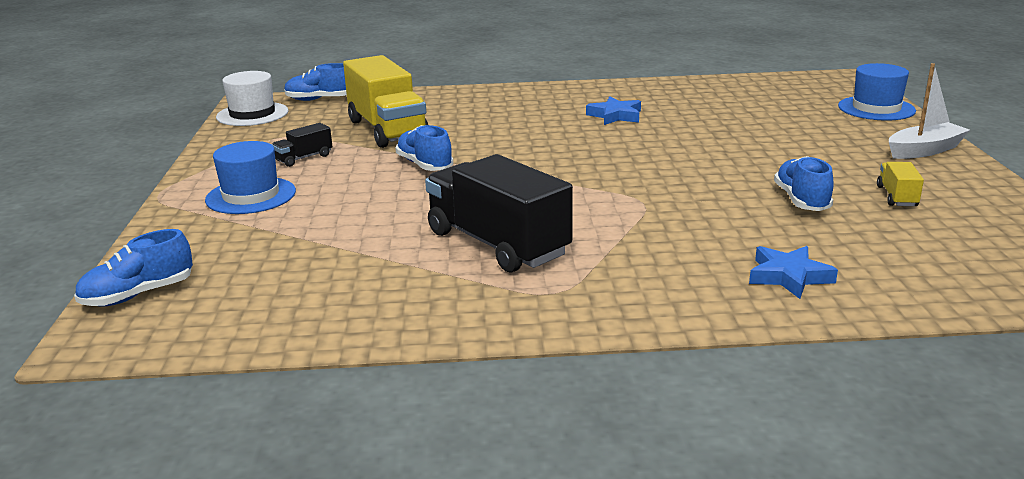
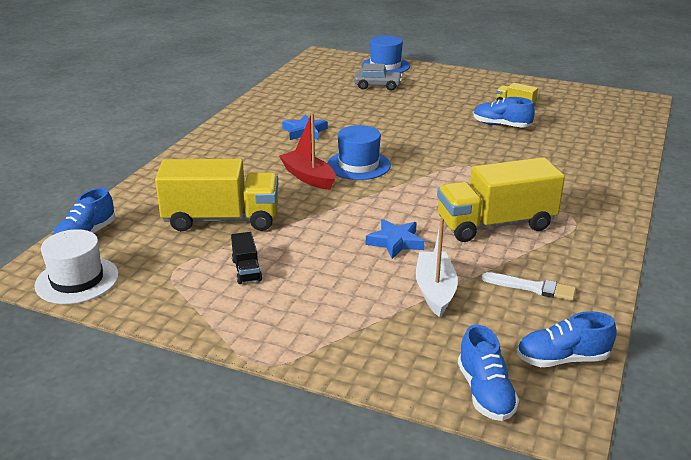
camera: 65 degrees left, 5 degrees up
blue hat [205,141,296,214] -> blue hat moved to [327,125,391,180]
blue shoe [395,125,453,171] -> blue shoe moved to [517,311,617,367]
black truck [425,154,573,273] -> yellow truck [437,157,565,242]
blue star [749,246,838,299] -> blue star moved to [366,219,425,259]
white boat [889,63,970,159] -> white boat moved to [416,218,458,317]
none -> red boat [279,113,336,190]
none -> grey car [354,63,402,91]
none -> white brush [482,272,576,301]

